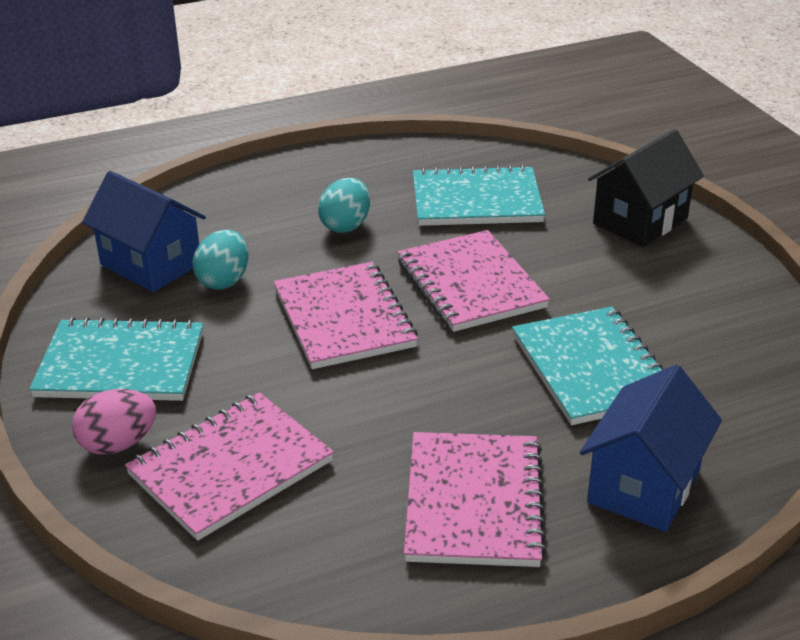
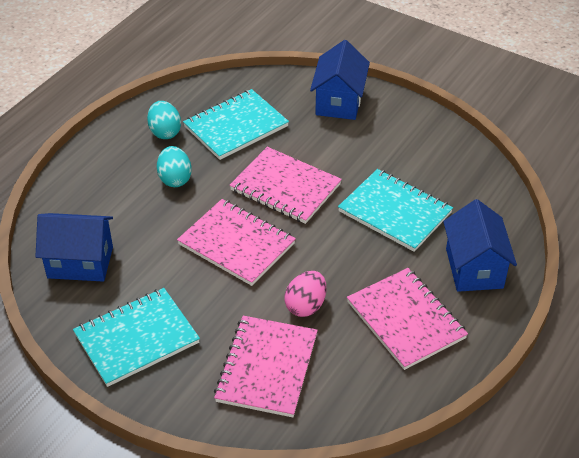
camera: 35 degrees left, 10 degrees up
pink egg [72,389,156,455] -> pink egg moved to [284,271,326,317]
turquoise egg [192,230,248,290] -> turquoise egg moved to [147,101,181,139]
black house [588,129,704,247] -> blue house [310,40,370,120]

